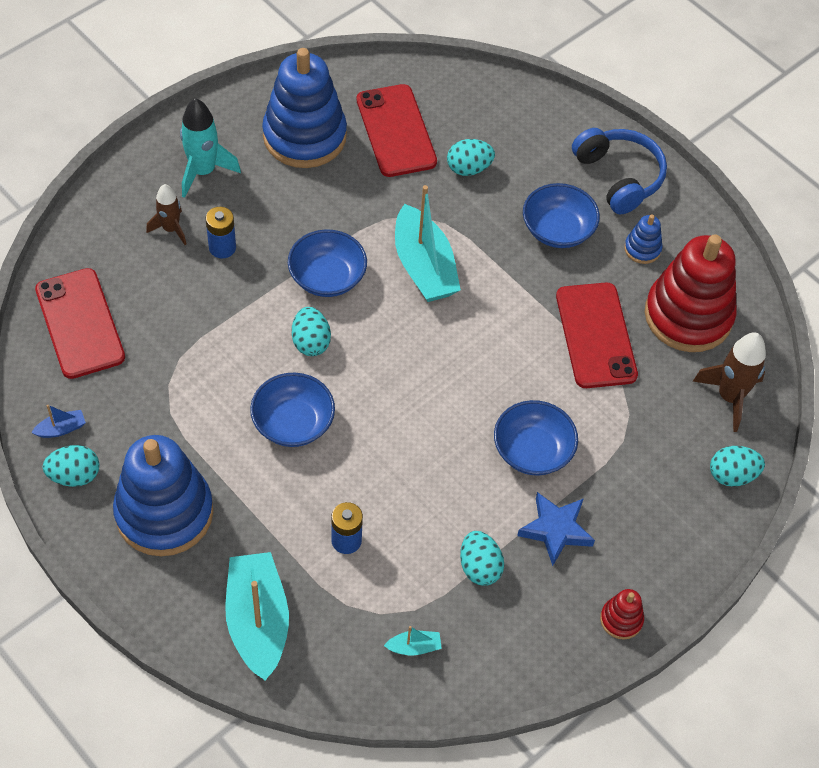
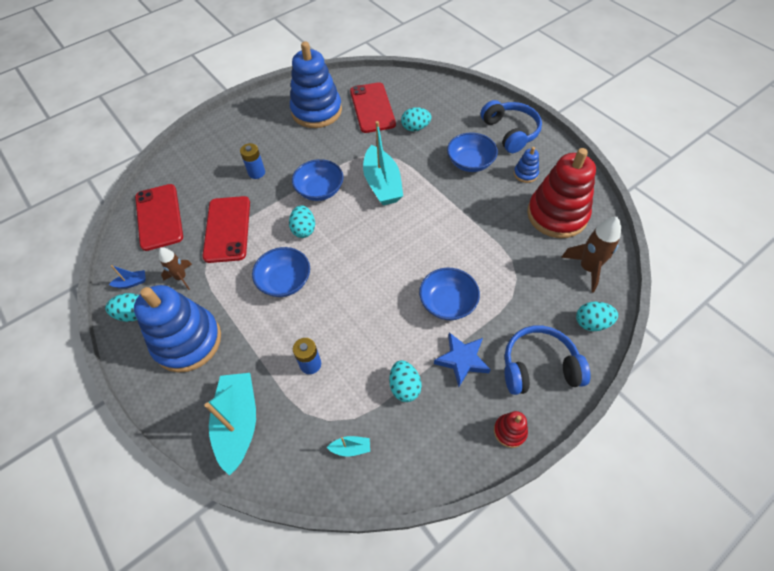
camera: 10 degrees right, 0 degrees up
brown rocket [146,184,186,245] -> brown rocket moved to [159,247,192,290]
turquoise rocket [180,98,241,198] -> none
red phone [556,283,638,388] -> red phone moved to [202,196,250,263]
none -> blue headphones [505,326,591,395]

